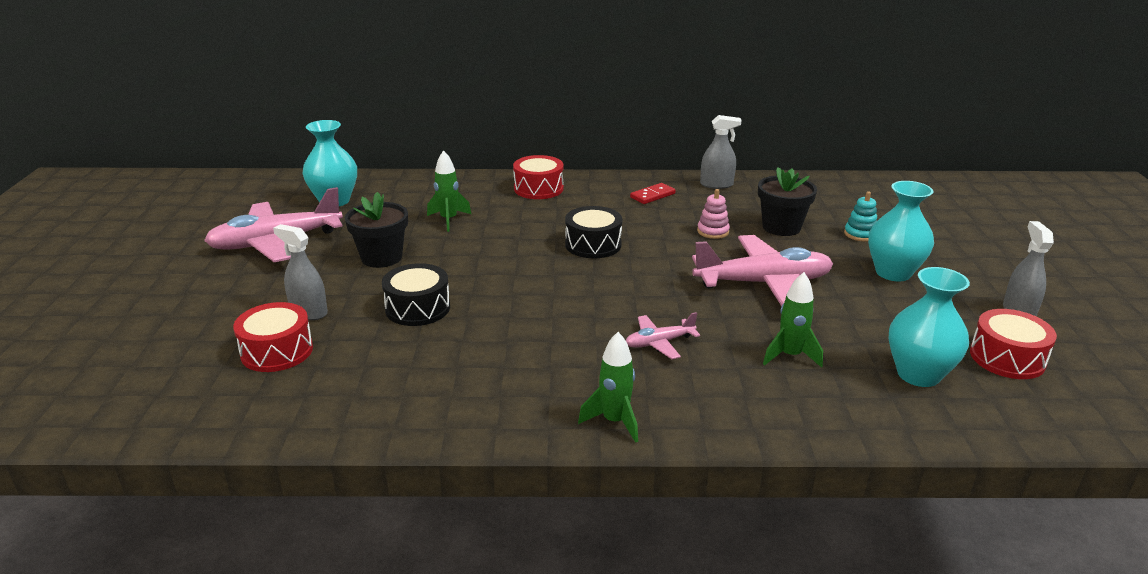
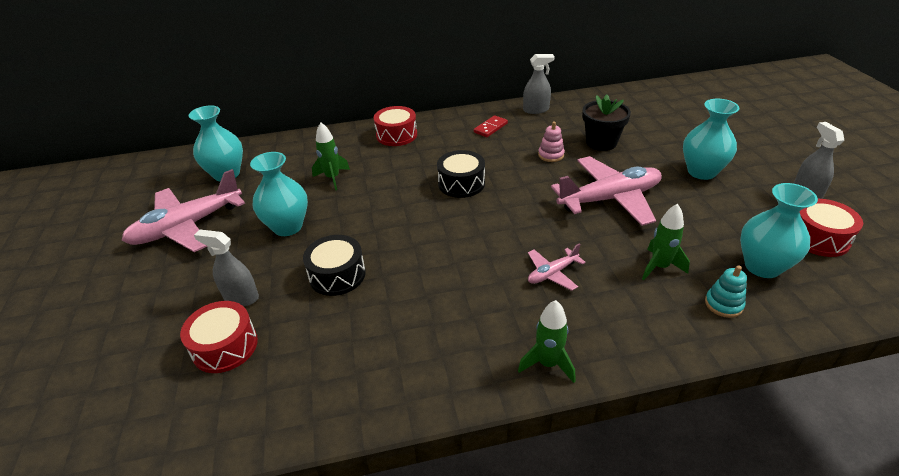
camera: 10 degrees left, 10 degrees up
black flower pot [345,192,408,268] -> turquoise vase [250,152,308,236]
turquoise stacking toy [844,191,877,242] -> turquoise stacking toy moved to [705,265,747,318]

